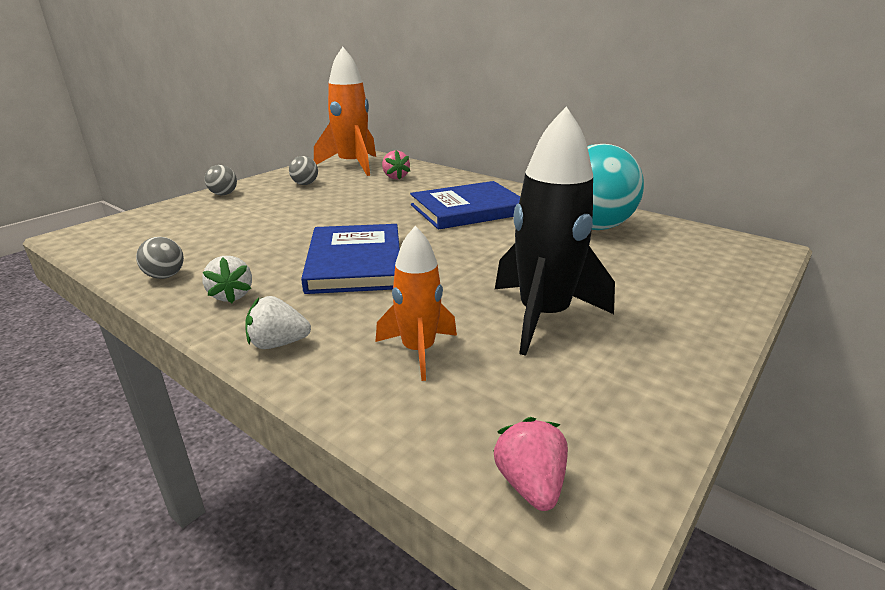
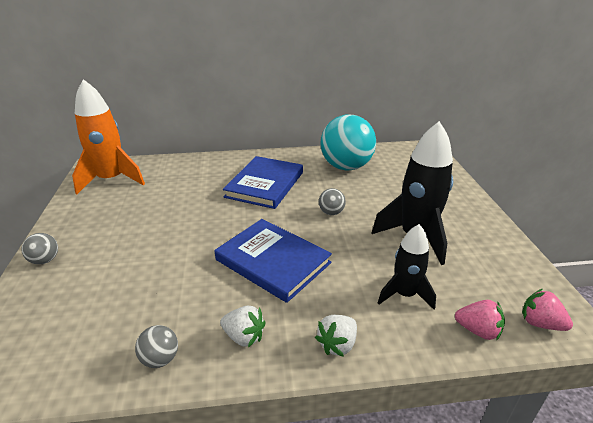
camera: 45 degrees left, 5 degrees up
grey ball [289,156,318,185] -> grey ball moved to [319,188,346,215]
orange rocket [375,226,457,381] -> black rocket [378,224,436,309]
pink strawberry [382,150,410,180] -> pink strawberry moved to [455,300,505,340]

